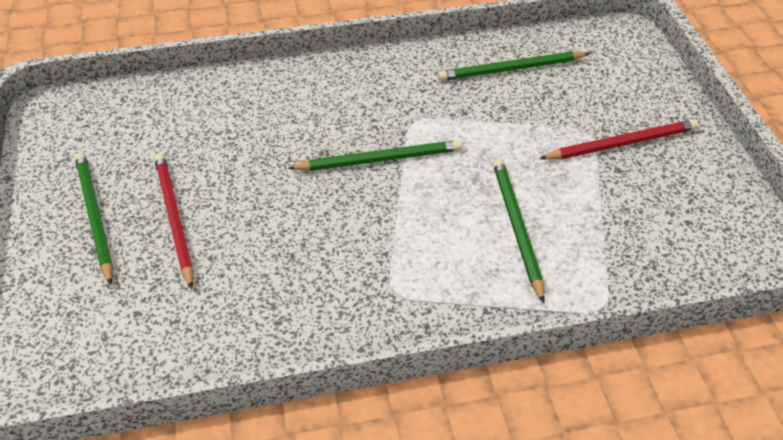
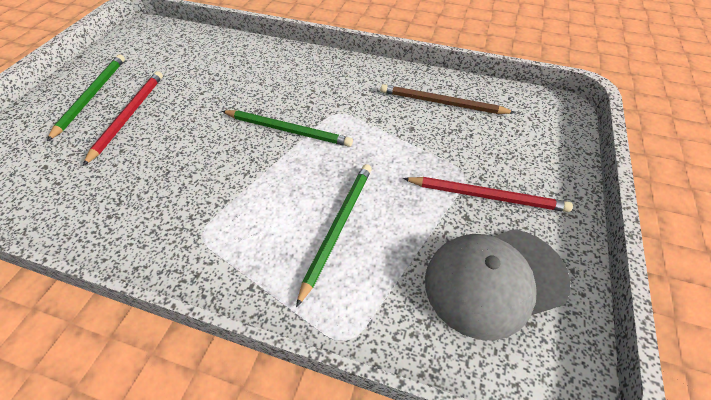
camera: 30 degrees right, 5 degrees up
green pencil [438,51,590,81] -> brown pencil [380,84,515,114]
none -> grey cap [425,229,570,341]

